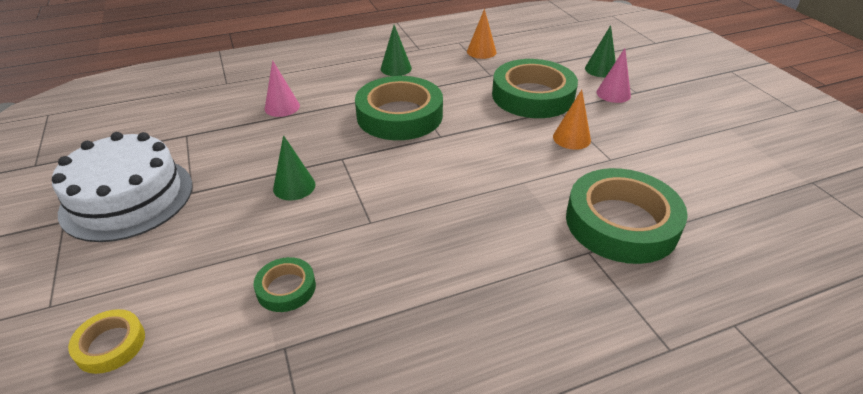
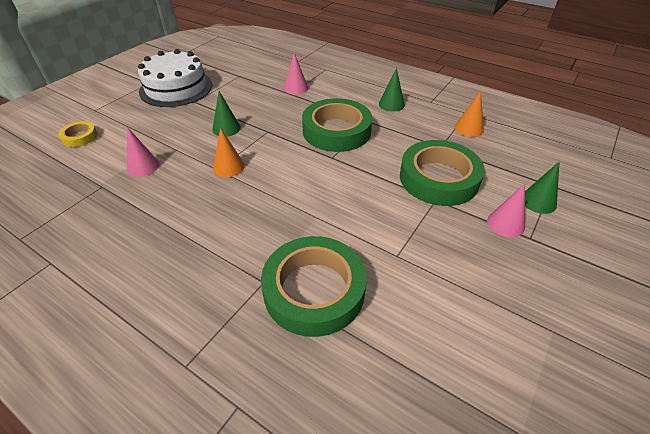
camera: 55 degrees right, 5 degrees up
green tape [253,257,316,312] -> pink cone [127,127,160,177]
orange cone [553,90,591,150] -> orange cone moved to [213,128,245,177]

